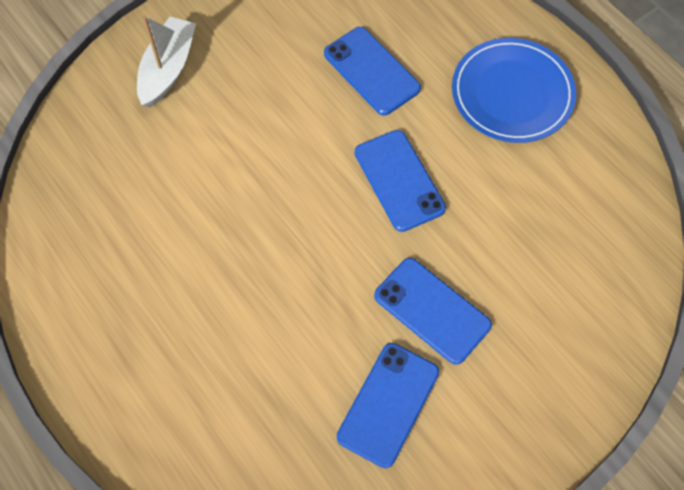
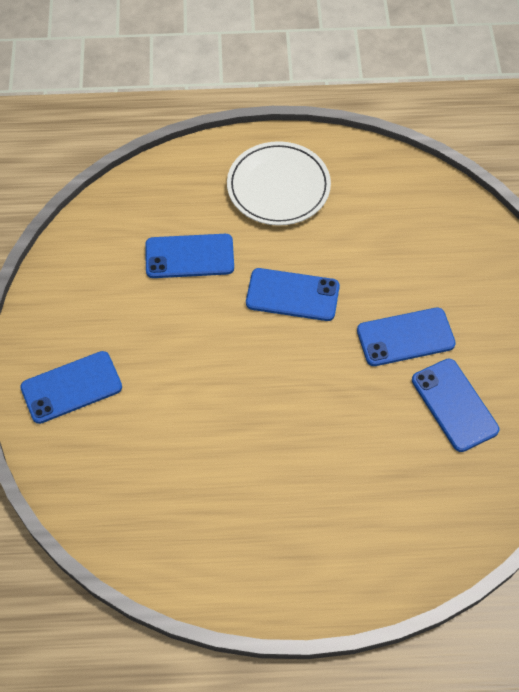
camera: 55 degrees left, 5 degrees down
white boat [137,16,196,108] -> blue phone [20,351,122,424]
blue plate [452,38,576,143] -> white plate [227,141,331,226]

